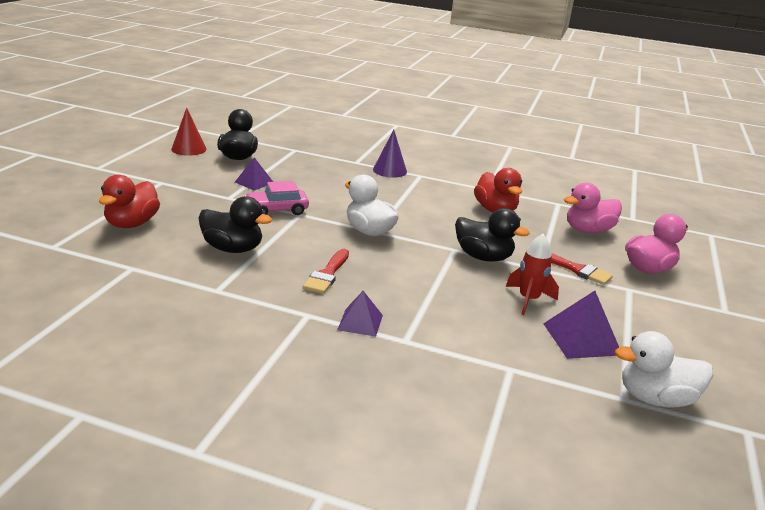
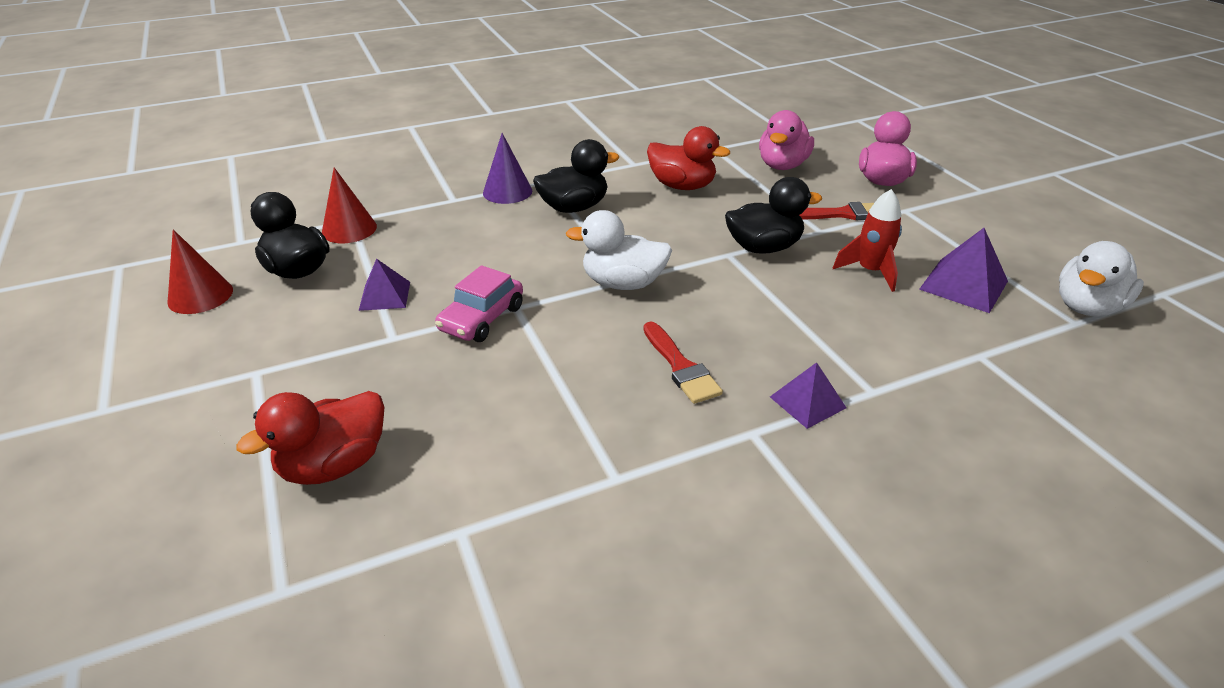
camera: 40 degrees left, 10 degrees up
red duck [99,175,160,228] -> red duck turned 75 degrees clockwise [237,391,384,485]
black duck [198,196,272,253] -> black duck moved to [533,139,619,213]
none -> red cone [322,167,377,243]

